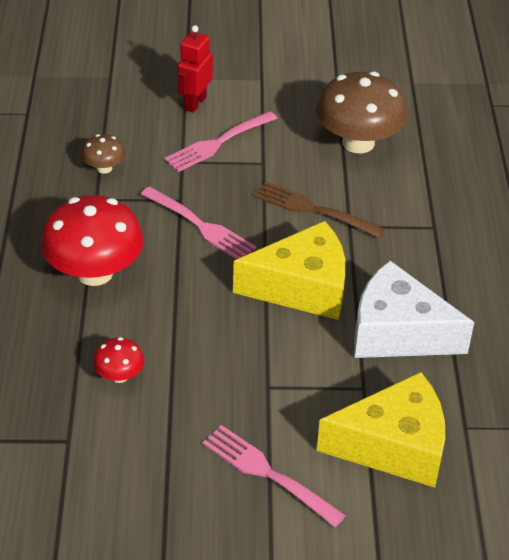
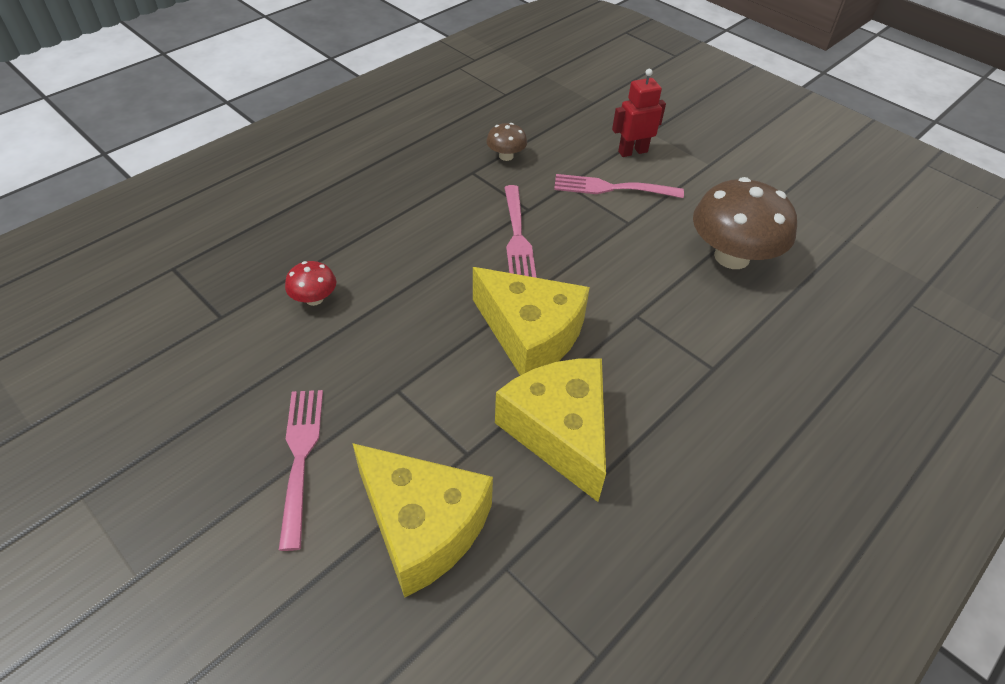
camera: 45 degrees right, 5 degrees up
red mushroom [41,195,144,286] -> none
brown fork [254,181,385,238] -> none
white cheese [354,261,474,358] -> yellow cheese [495,358,606,502]

